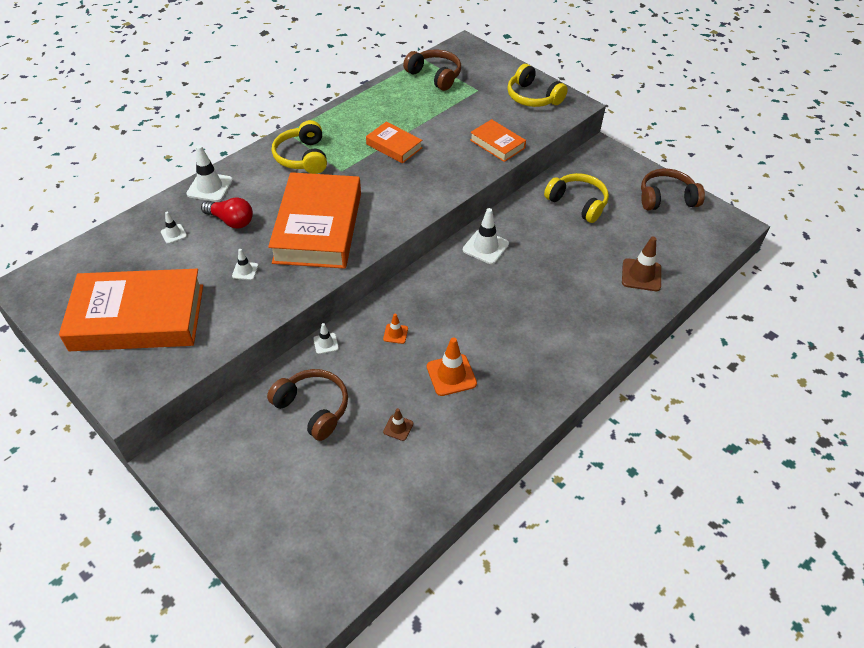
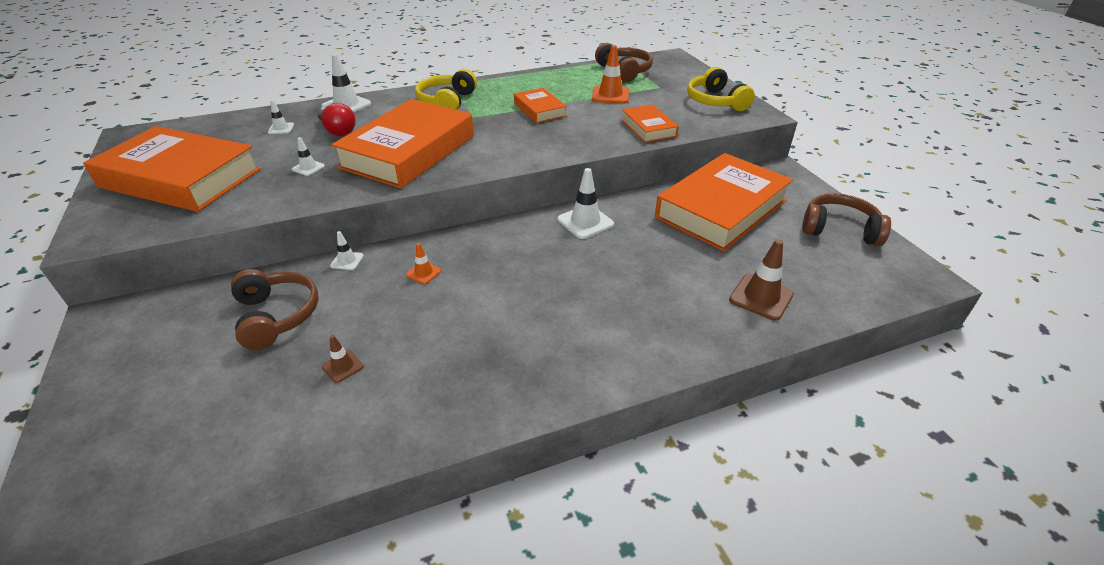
camera: 25 degrees right, 10 degrees down
orange traffic cone [427,337,477,396] -> orange traffic cone moved to [592,45,629,103]
yellow headphones [544,173,609,223] -> orange book [655,153,793,251]

